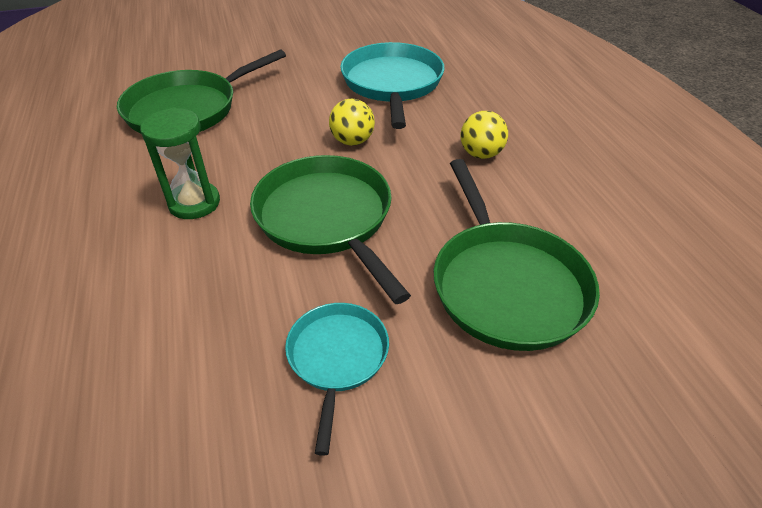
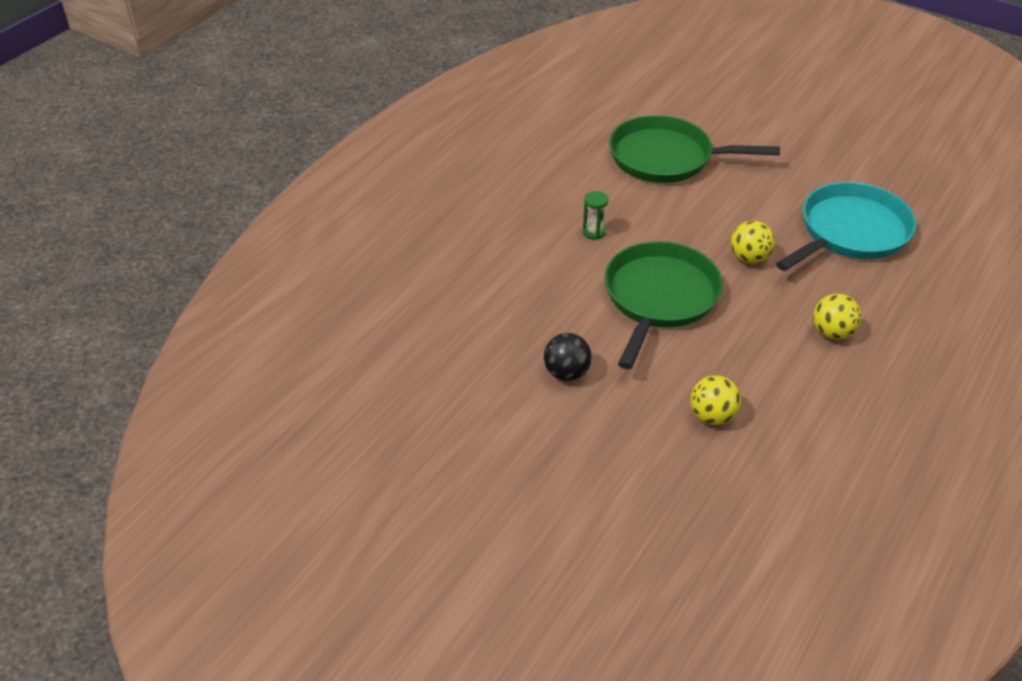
camera: 50 degrees right, 0 degrees up
green hourglass [140,108,220,219] -> green hourglass [583,191,608,240], size x0.57
turquoise pan [285,303,389,456] -> black ball [544,333,592,381]
green pan [434,159,600,351] -> yellow ball [690,375,741,425]

